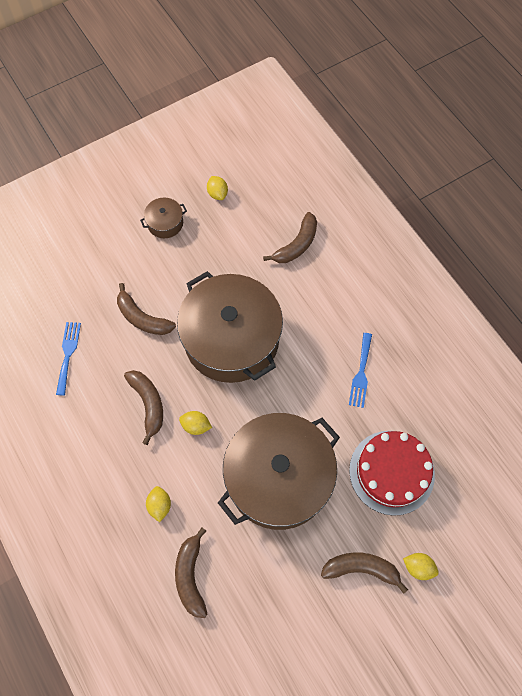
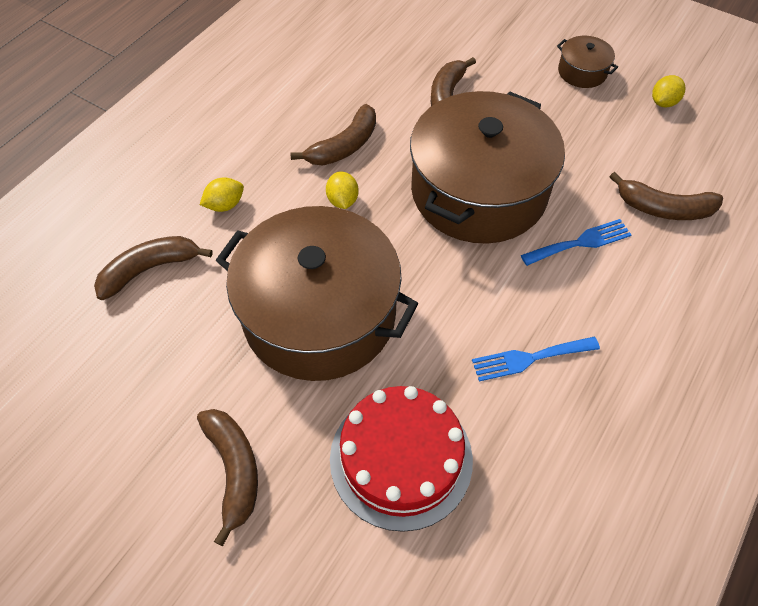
camera: 65 degrees right, 10 degrees down
blue fork [56,322,81,395] -> blue fork moved to [521,219,631,266]
yellow lemon [403,553,439,580] -> none

